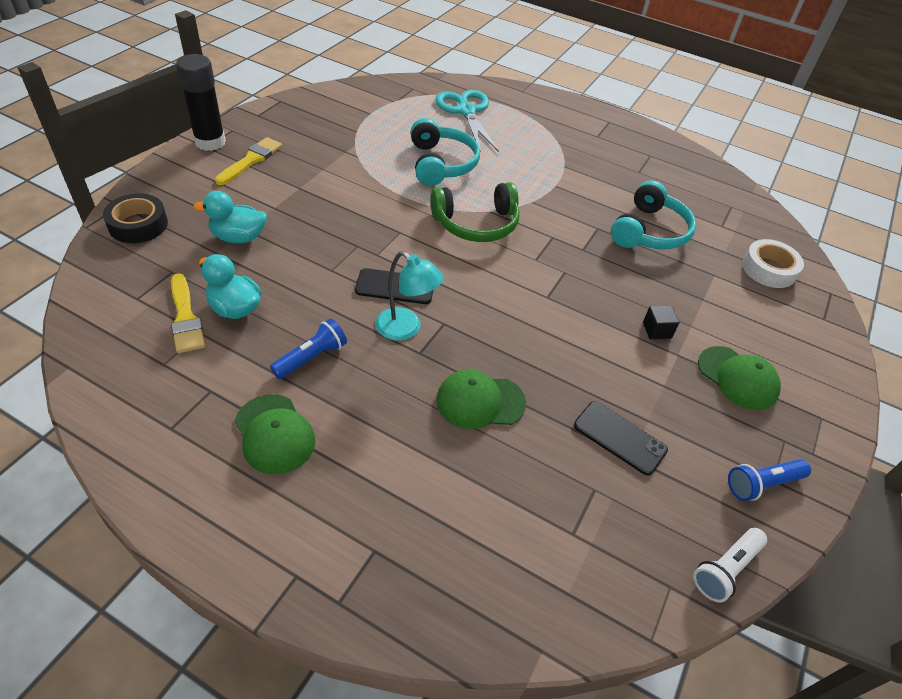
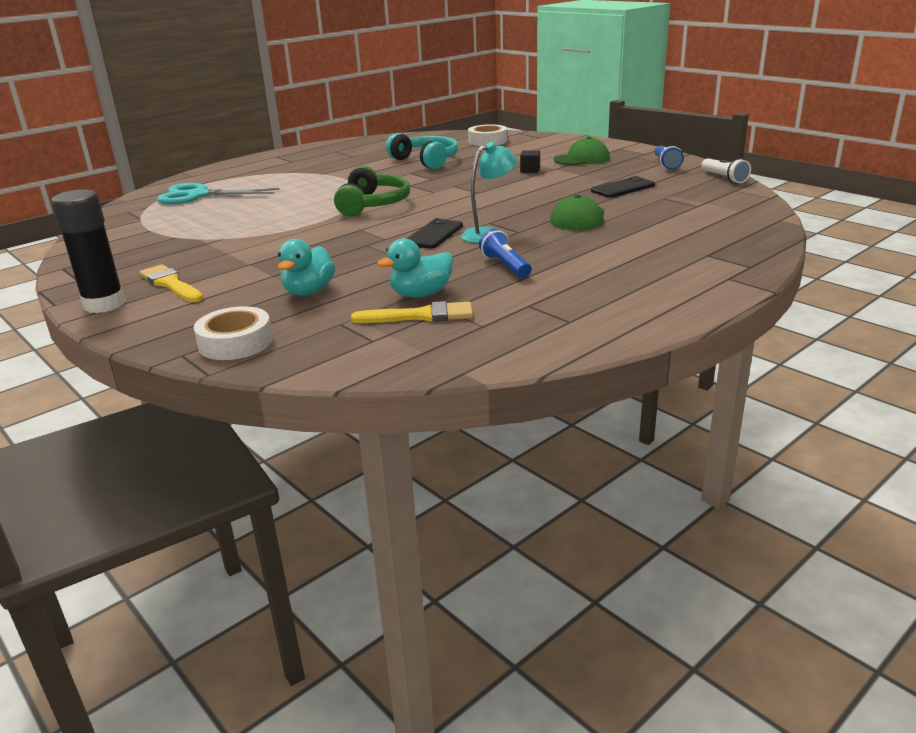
camera: 65 degrees left, 20 degrees down
black tape [103,193,168,243] -> white tape [194,306,273,360]
green cap [235,394,315,475] -> none
turquoise headphones [411,118,480,186] -> none

